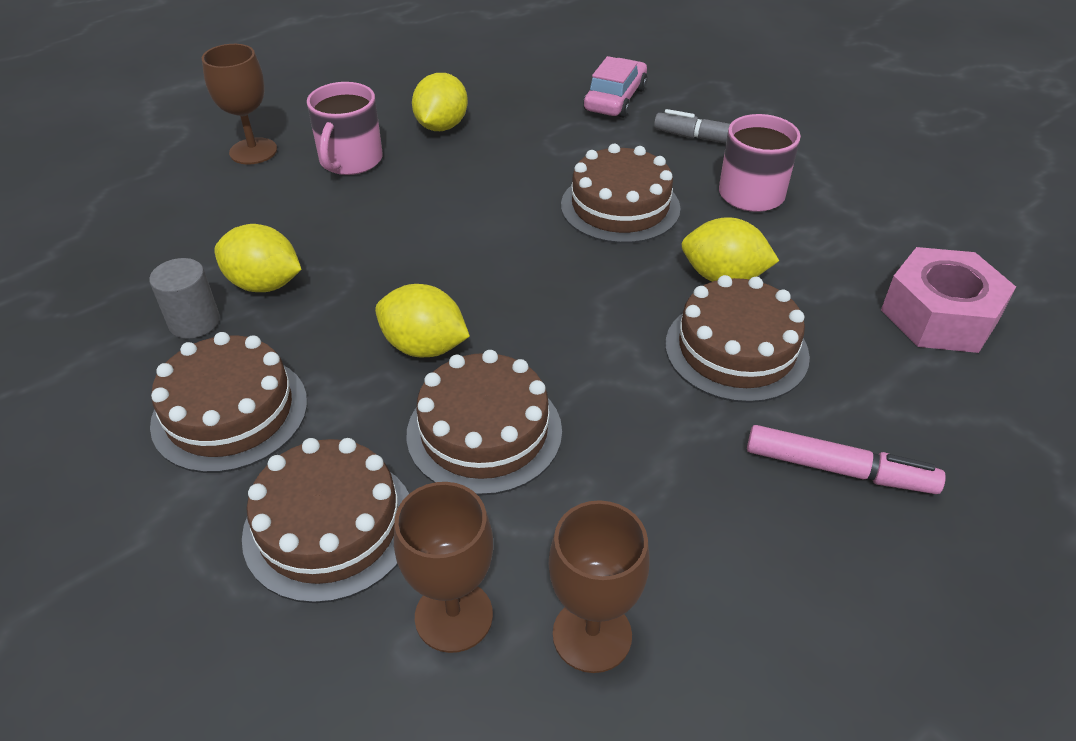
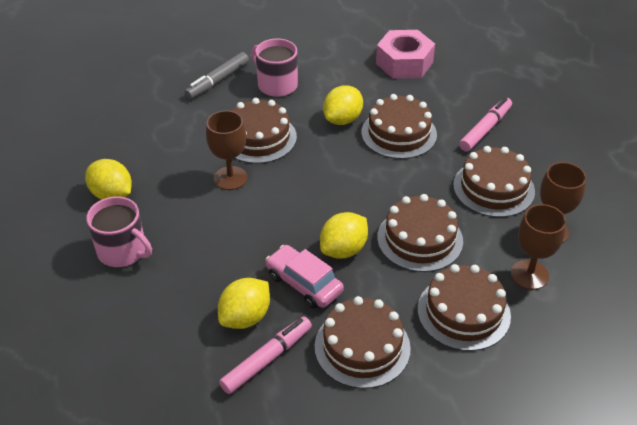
camera: 70 degrees left, 0 degrees up
grey cylinder [149,258,220,339] -> pink marker [219,317,312,394]
brown goblet [202,44,277,164] -> brown goblet moved to [206,110,248,190]
pink car [583,56,647,118] -> pink car moved to [265,245,344,309]
none -> brown cake [453,146,535,217]

